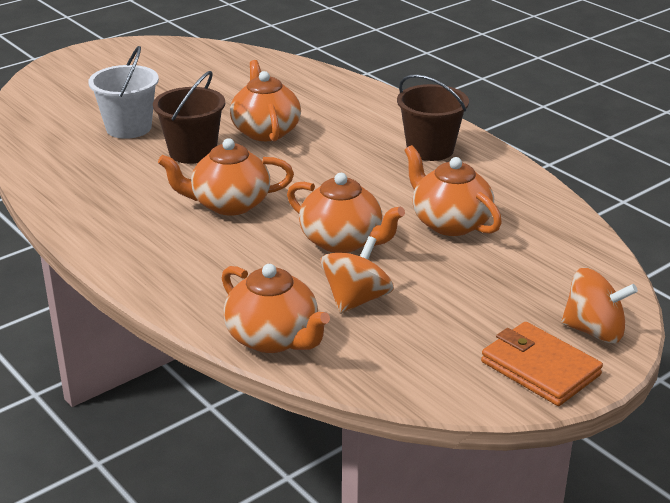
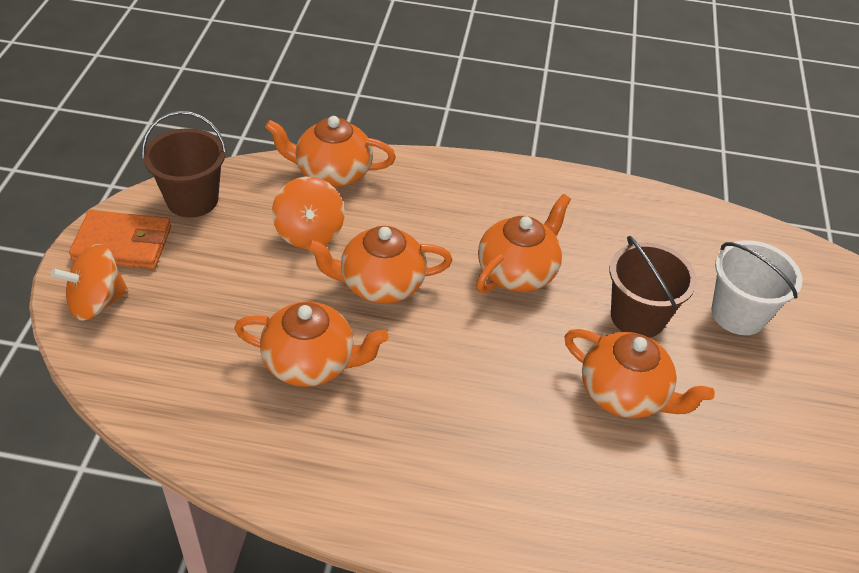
camera: 135 degrees right, 15 degrees up
brown bucket [397,74,469,161] -> brown bucket moved to [142,111,227,218]

